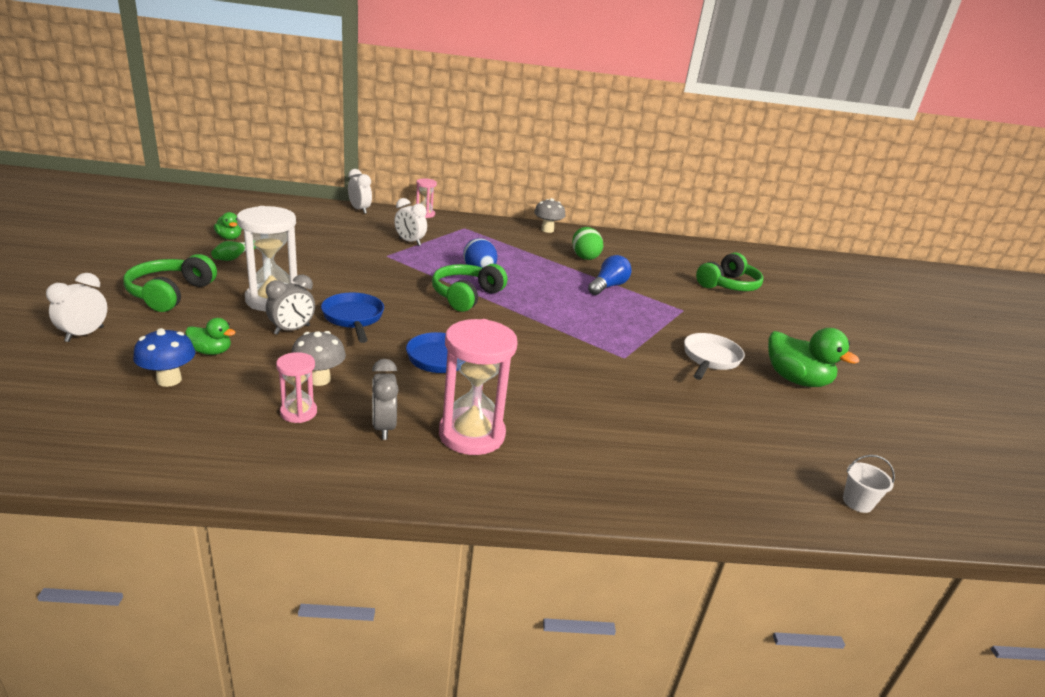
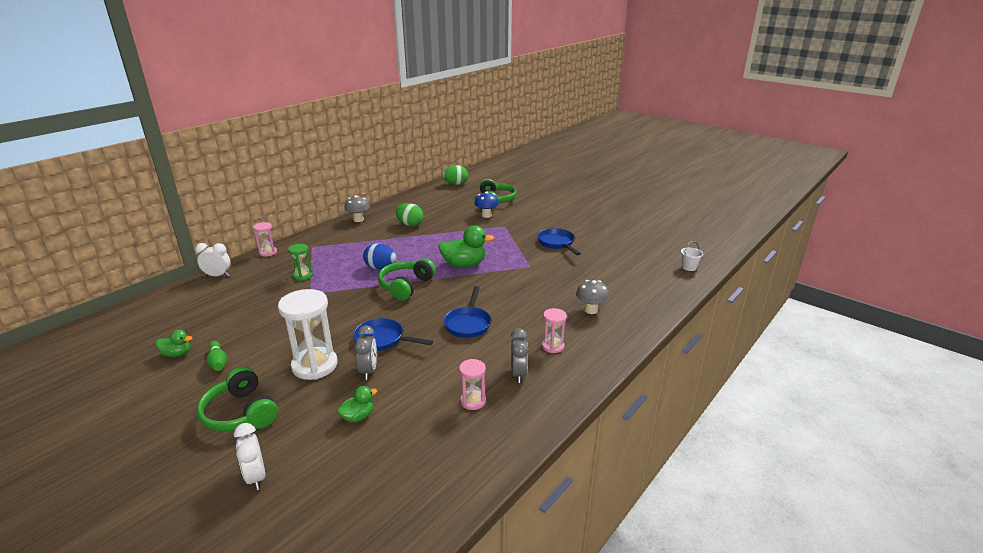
camera: 45 degrees left, 0 degrees up
blue mushroom [133,328,196,387] -> blue mushroom moved to [474,191,499,218]
grey mushroom [291,331,346,386] -> grey mushroom moved to [576,280,610,314]
grey clock [372,359,399,440] -> grey clock turned 120 degrees counterclockwise [511,328,529,383]
white clock [394,198,427,246] -> green hourglass [288,244,313,281]
green headphones [432,264,507,312] -> green headphones turned 45 degrees clockwise [378,258,436,301]
pink hourglass [439,319,518,455] -> pink hourglass [542,308,567,353], size x0.53
blue light bulb [588,255,632,295] -> none
white pan [684,333,745,380] -> blue pan [537,228,581,255]
green duck [768,328,859,387] -> green duck moved to [438,225,494,268]
none -> green egg [442,165,468,185]

